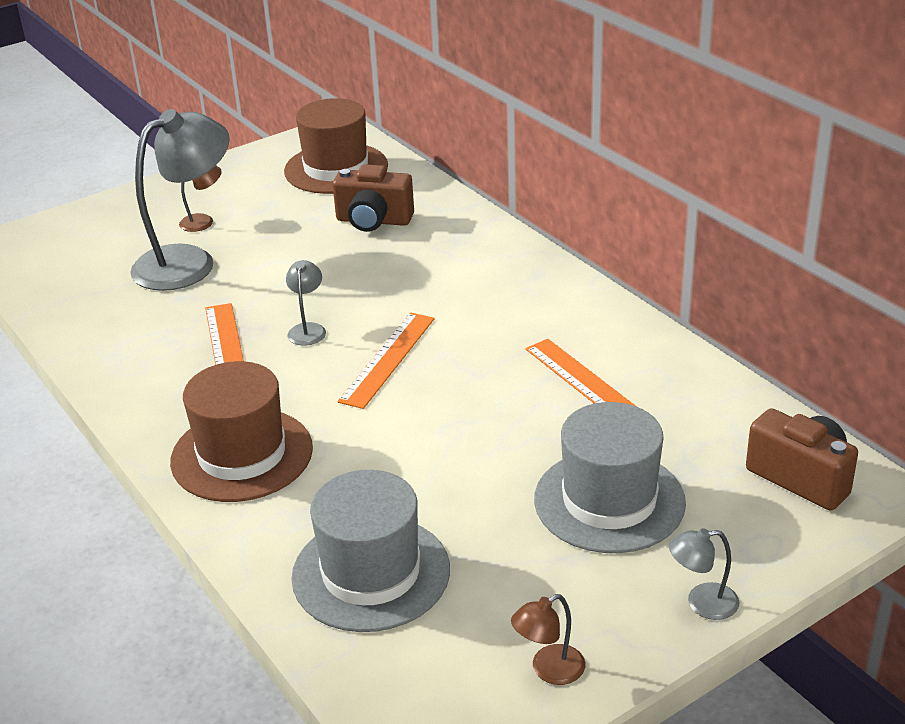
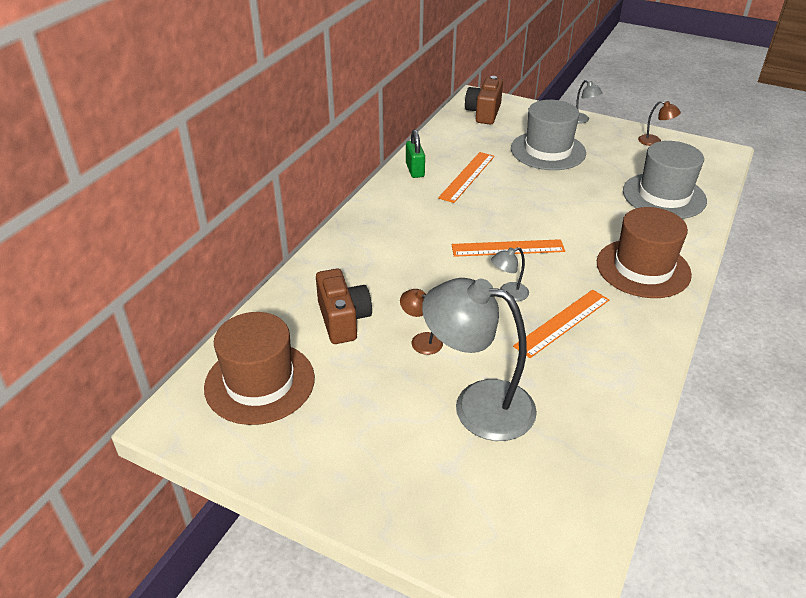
camera: 120 degrees left, 5 degrees up
brown lamp [179,166,222,232] -> brown lamp moved to [400,289,443,355]
none -> green padlock [406,129,425,178]

